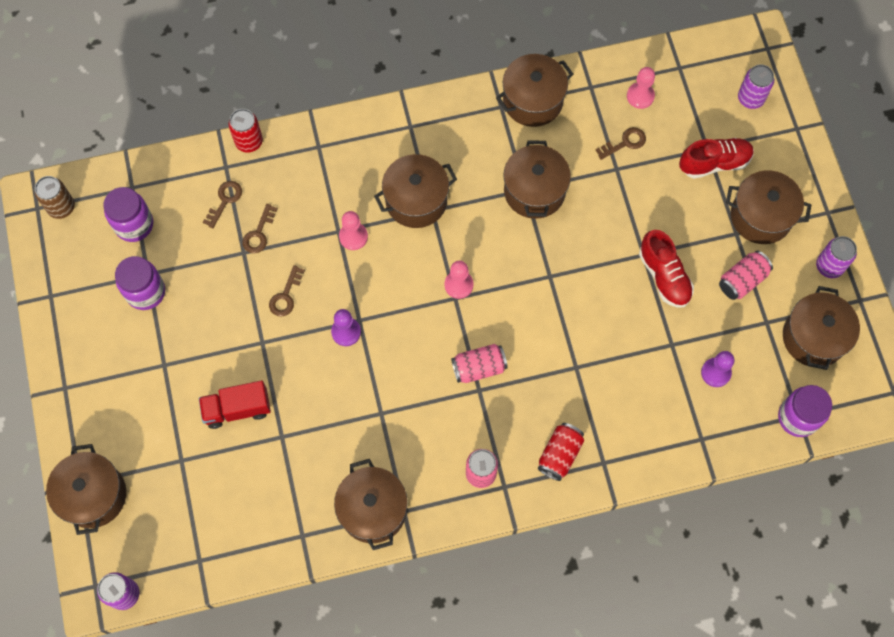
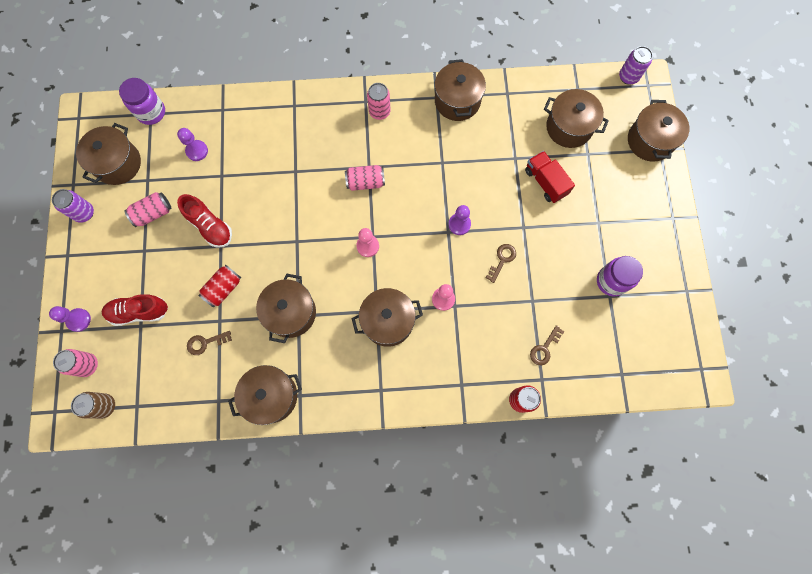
camera: 170 degrees left, 5 degrees up
brown can [35,176,75,219] -> brown can moved to [71,392,115,419]
purple jar [103,187,153,242] -> none
red truck [199,381,271,429] -> red truck turned 120 degrees counterclockwise [525,151,575,203]
brown key [242,204,278,253] -> none
red can [538,423,584,481] -> red can moved to [198,265,241,308]
pink pawn [627,67,655,109] -> none
red shoe [639,230,694,308] -> red shoe turned 150 degrees clockwise [177,194,232,247]
brown pot [726,170,811,244] -> brown pot moved to [544,89,609,148]
purple can [738,64,774,109] -> pink can [53,349,98,377]
none -> purple pawn [49,306,91,332]

